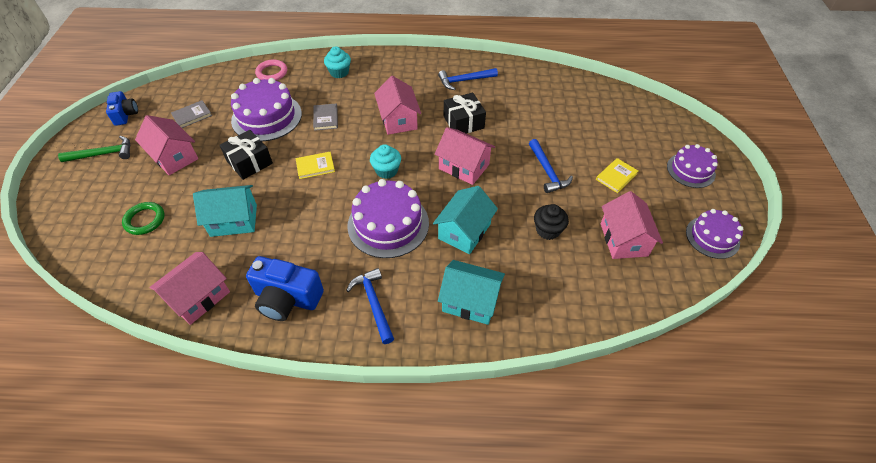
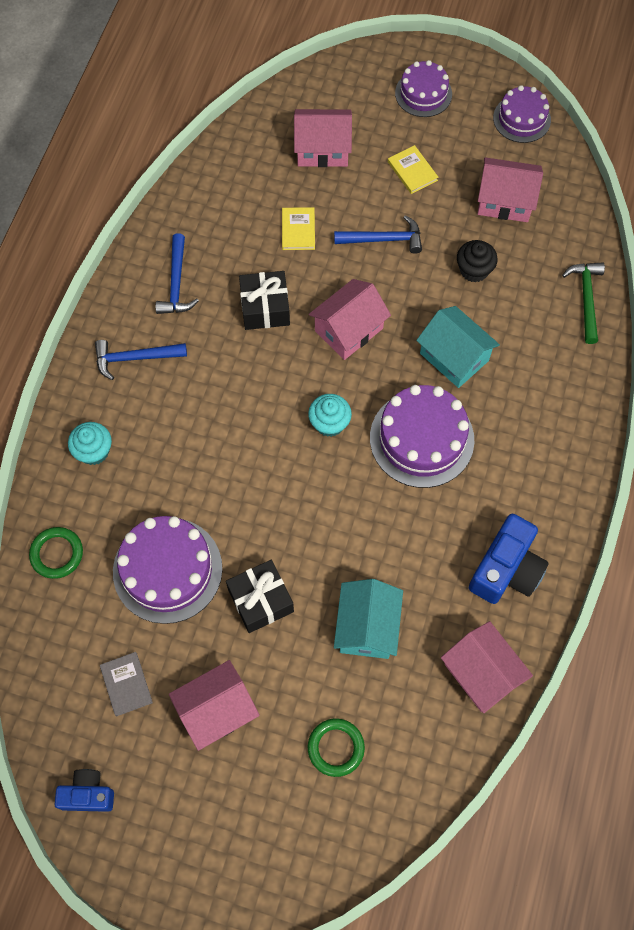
camera: 75 degrees left, 15 degrees up
green hammer [58,136,130,162] -> green hammer moved to [562,262,605,344]
pink ring [255,59,287,81] -> green ring [29,527,83,579]
yellow book [295,152,335,179] -> yellow book moved to [282,207,315,250]
grey book [313,104,338,131] -> none
blue hammer [346,268,394,344] -> blue hammer moved to [95,340,187,380]
pink house [374,76,421,135] -> pink house moved to [294,109,352,167]
turquoise house [438,260,505,325] -> none

